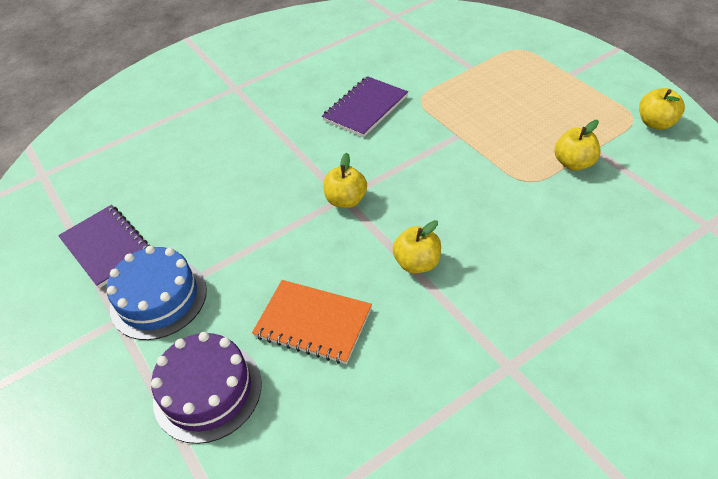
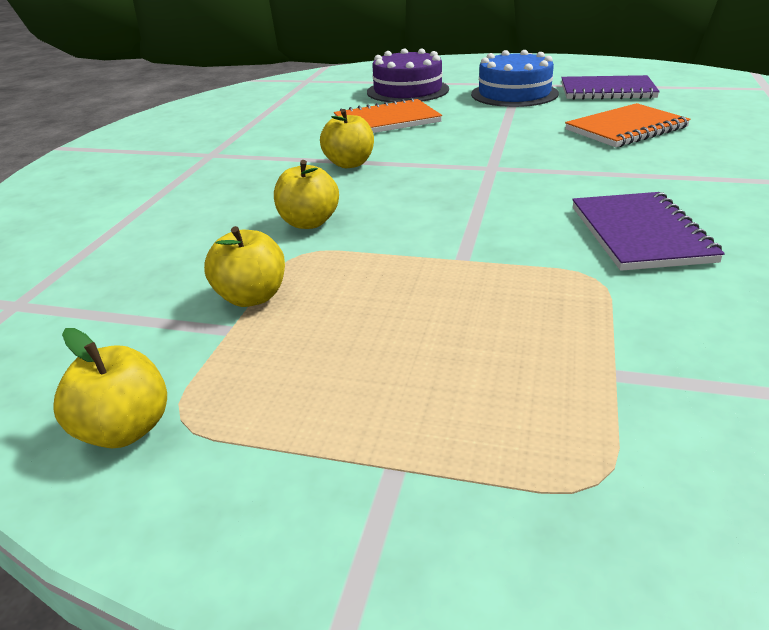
camera: 135 degrees right, 15 degrees down
yellow apple [323,153,367,208] -> yellow apple moved to [274,160,339,229]
none -> orange notebook [565,103,691,147]

